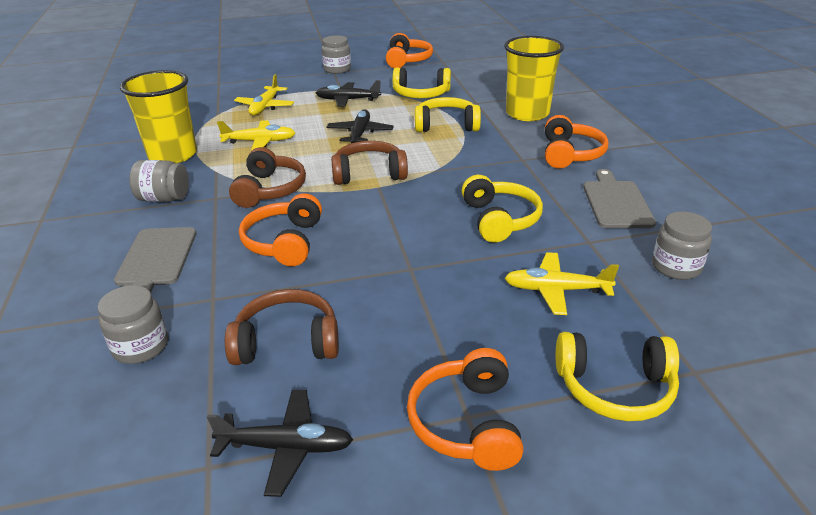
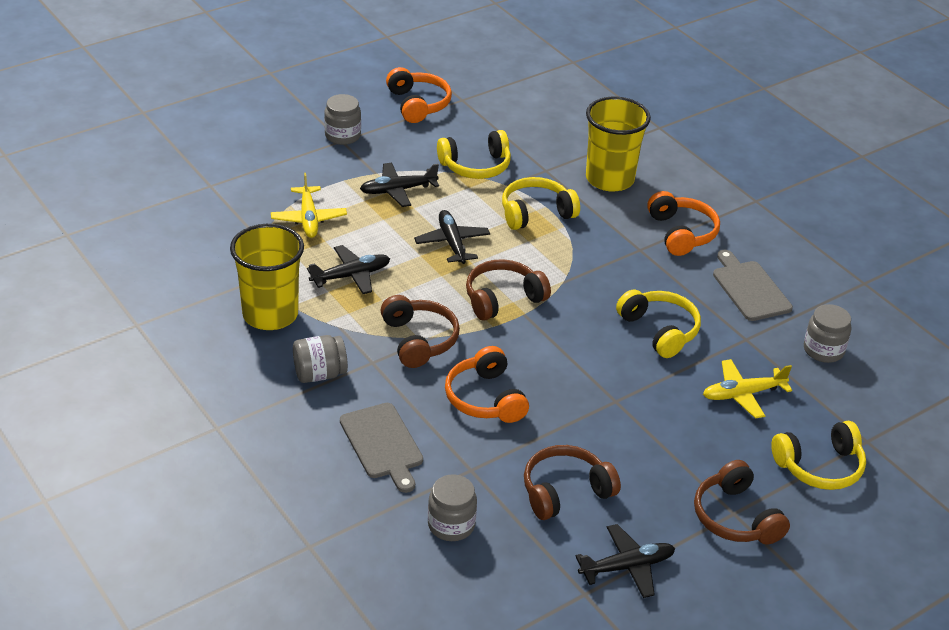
camera: 25 degrees left, 5 degrees up
yellow plane [217,120,295,151] -> black plane [307,245,390,294]
orange headphones [407,348,523,471] -> brown headphones [694,460,790,544]

